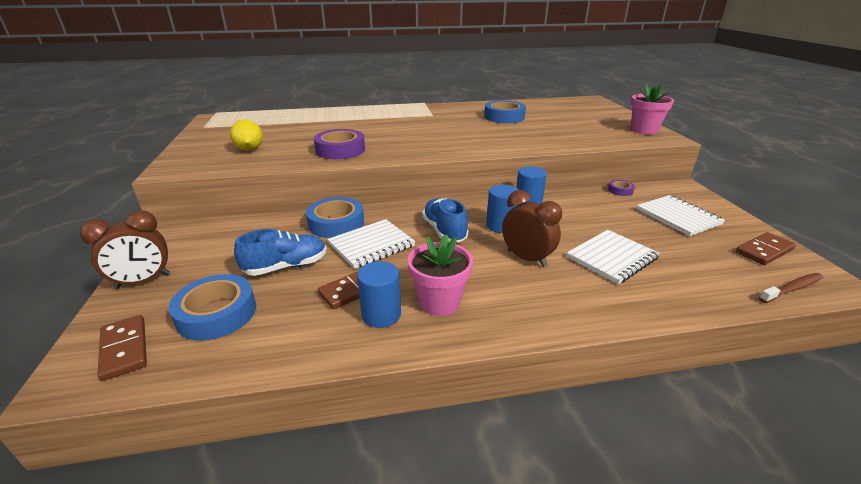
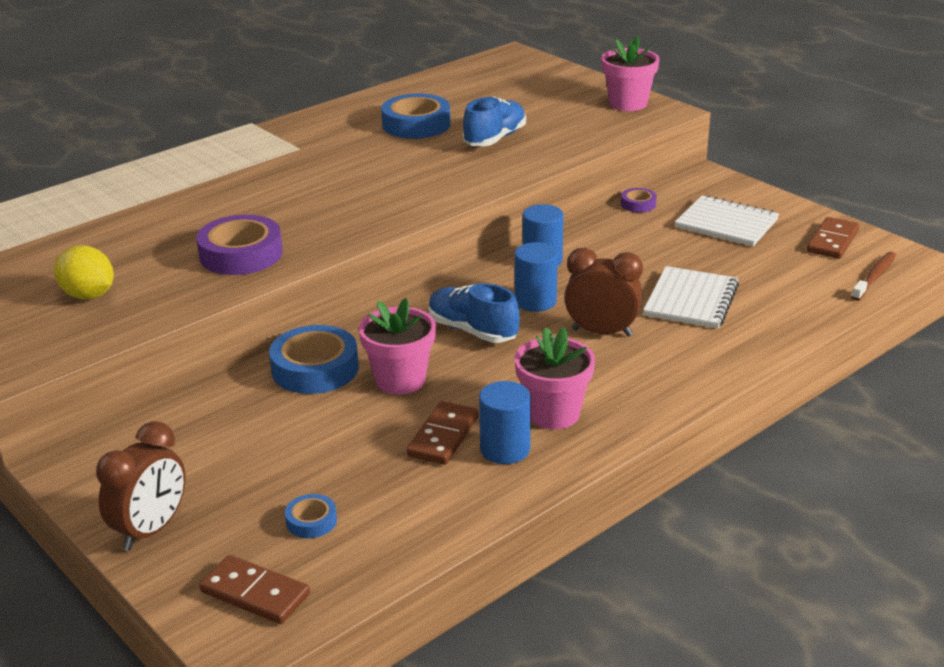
camera: 30 degrees left, 0 degrees up
blue tape [169,274,256,341] -> blue tape [285,494,337,538], size x0.49
blue shoe [234,229,326,276] -> blue shoe moved to [463,96,526,146]
white notebook [327,219,415,269] -> pink flower pot [359,298,436,395]

